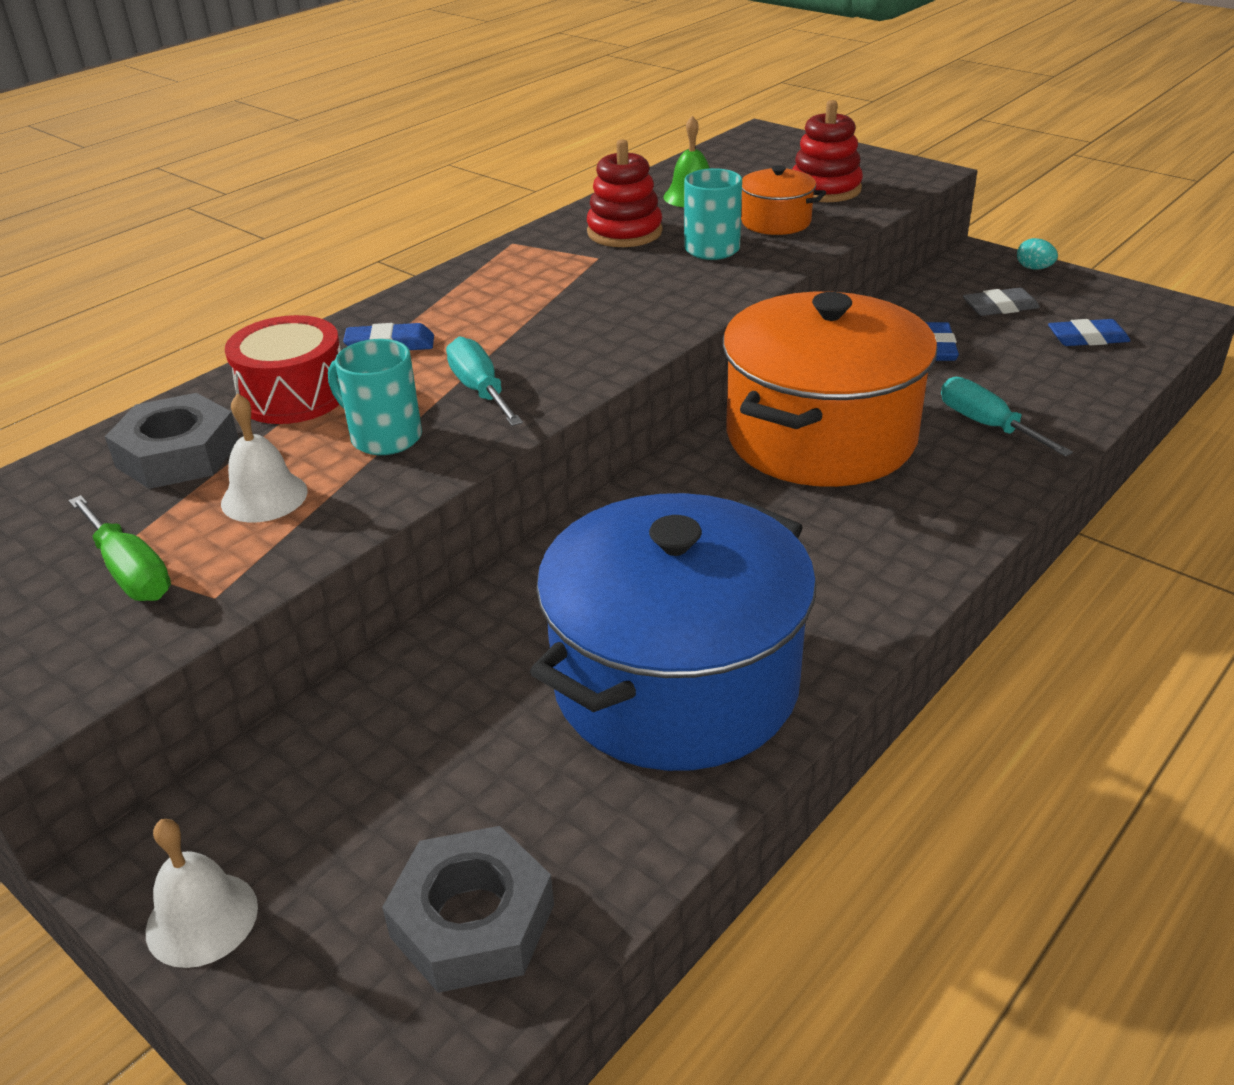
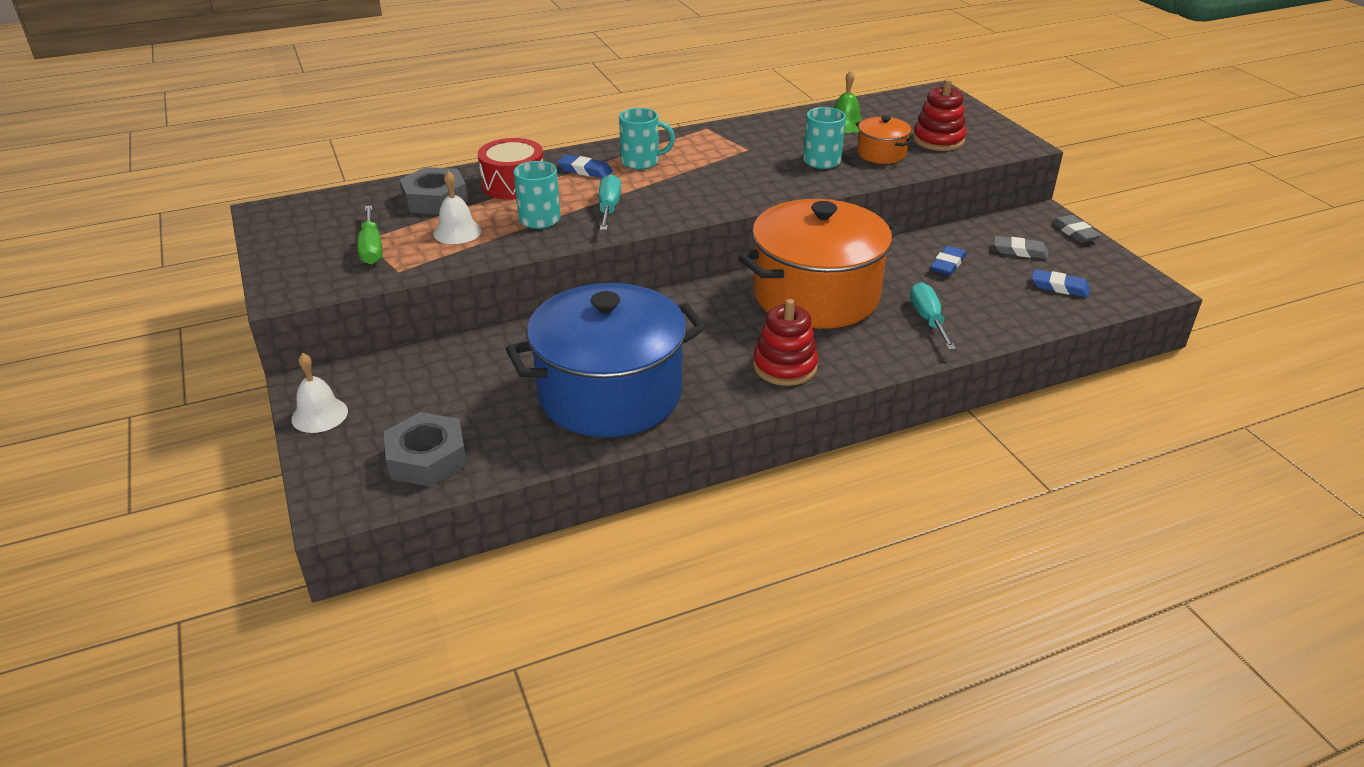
camera: 25 degrees right, 0 degrees up
red stacking toy [587,139,663,247] -> red stacking toy moved to [753,299,818,386]
turquoise egg [1017,238,1058,270] -> grey eraser [1052,215,1101,243]
none -> turquoise mug [619,108,675,170]

